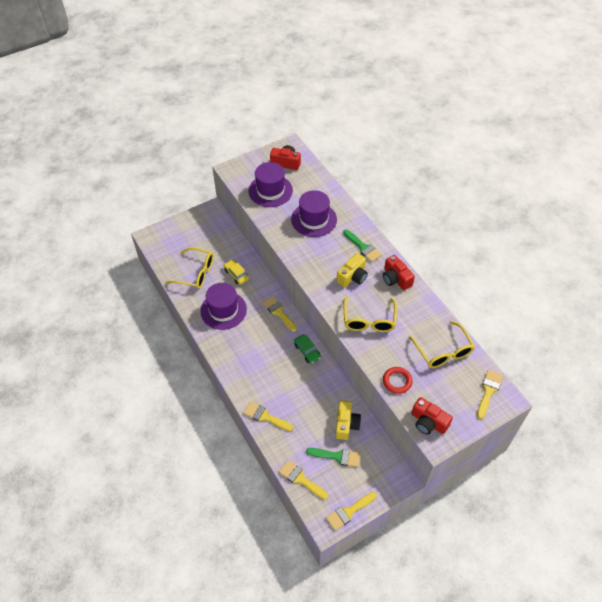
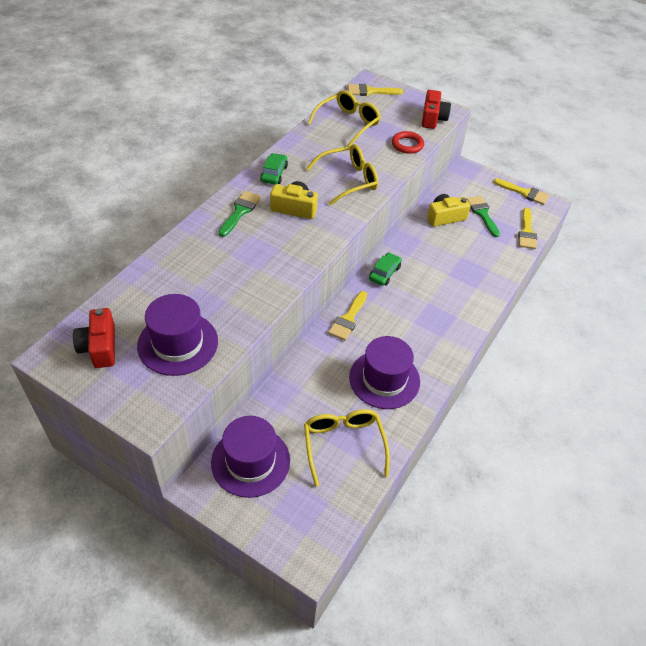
camera: 120 degrees left, 5 degrees down
yellow car [224,259,249,285] -> none
yellow brush [244,401,293,431] -> none
purple hat [291,190,337,237] -> purple hat moved to [211,416,290,498]
red camera [383,255,415,290] -> green car [260,153,288,184]

